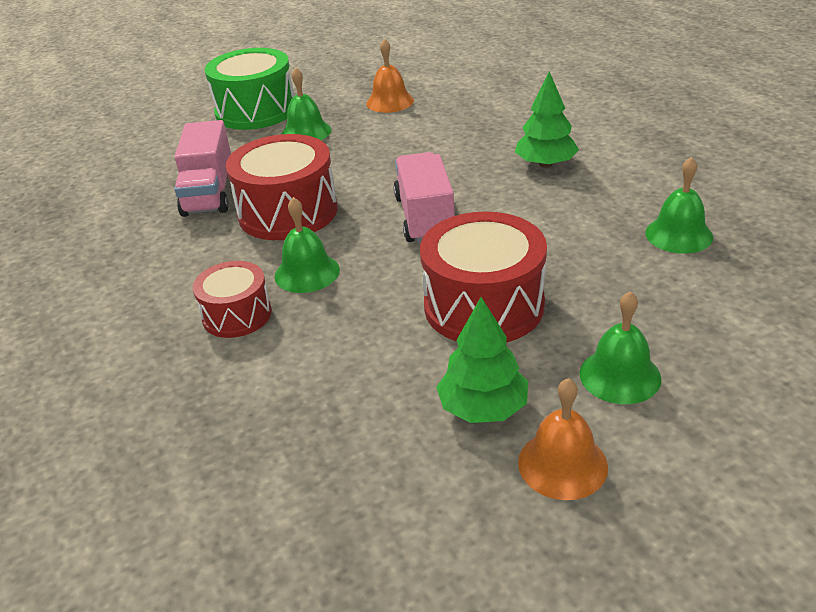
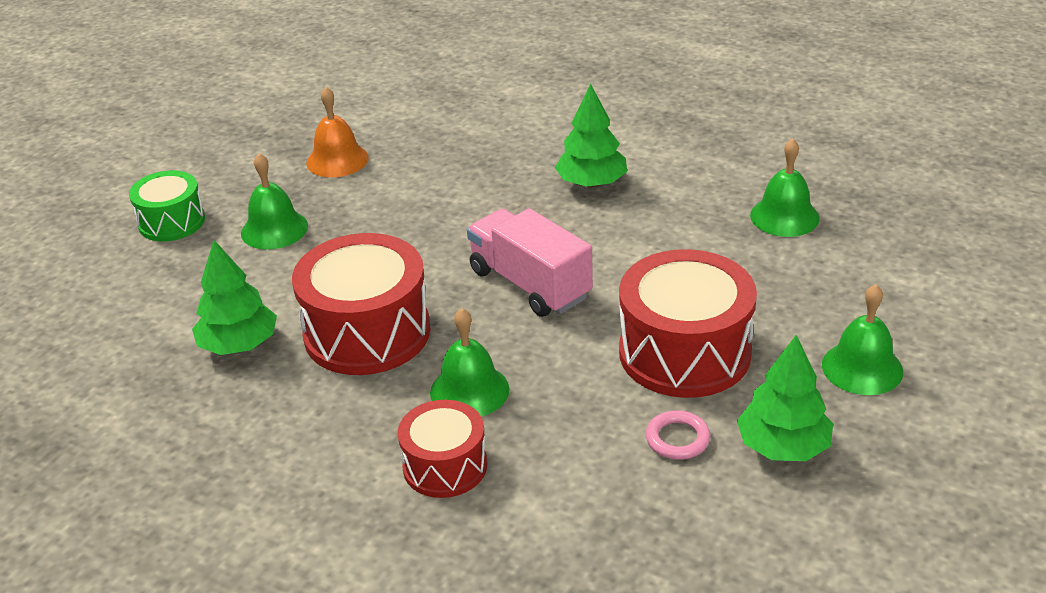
camera: 35 degrees left, 0 degrees up
pink truck [174,120,231,217] -> green tree [192,240,277,355]
green drum [205,48,294,130] -> green drum [129,170,205,242], size x0.59
orange bell [518,378,608,500] -> none
none -> pink ring [646,410,710,460]

